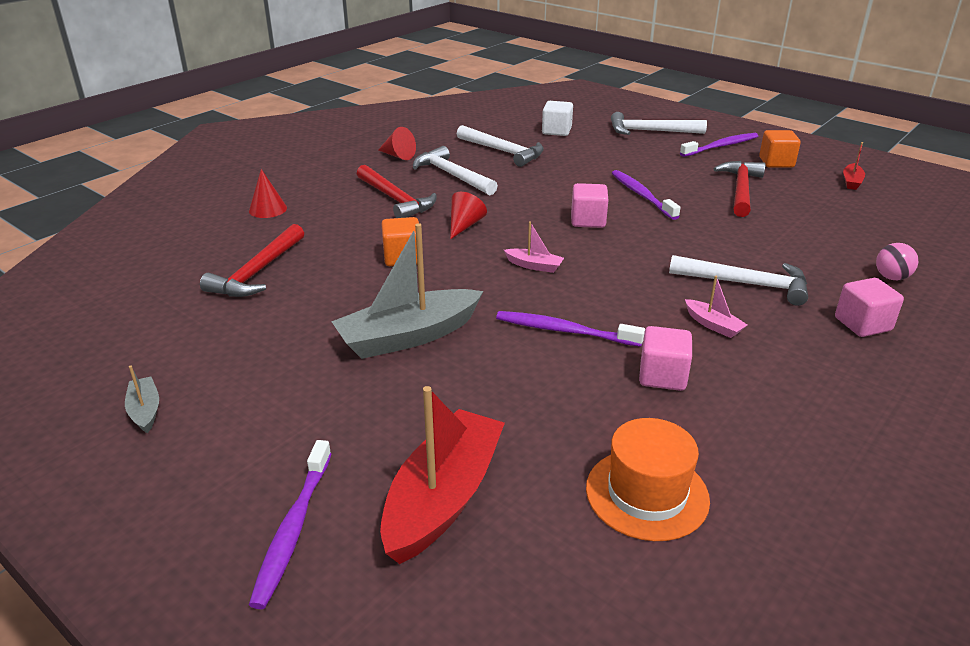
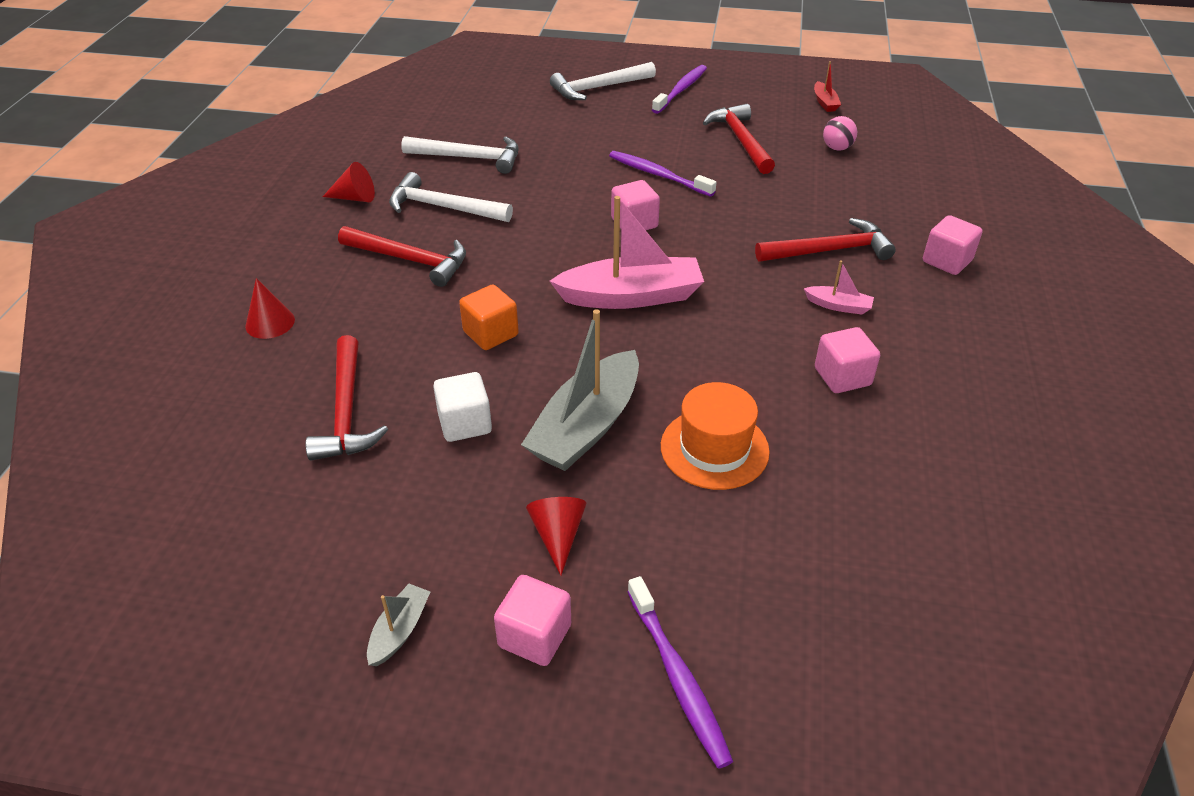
camera: 30 degrees left, 10 degrees up
grey boat [125,366,159,433] -> grey boat turned 75 degrees clockwise [367,584,430,666]
red boat [380,386,505,564] -> none
red cone [450,192,487,239] -> red cone moved to [526,497,586,575]
purple toothbrush [496,311,645,347] -> none
pink boat [504,221,564,273] -> pink boat [550,196,704,309], size x2.21
white cube [542,101,573,136] -> white cube moved to [433,372,492,442]
orange hat [586,418,710,541] -> orange hat moved to [661,382,770,490]
white hammer [669,255,808,306] -> red hammer [755,218,896,262]
orange cube [759,130,801,168] -> none
pink ball [876,243,918,280] -> pink ball moved to [823,116,857,150]
none -> pink cube [494,575,571,666]

